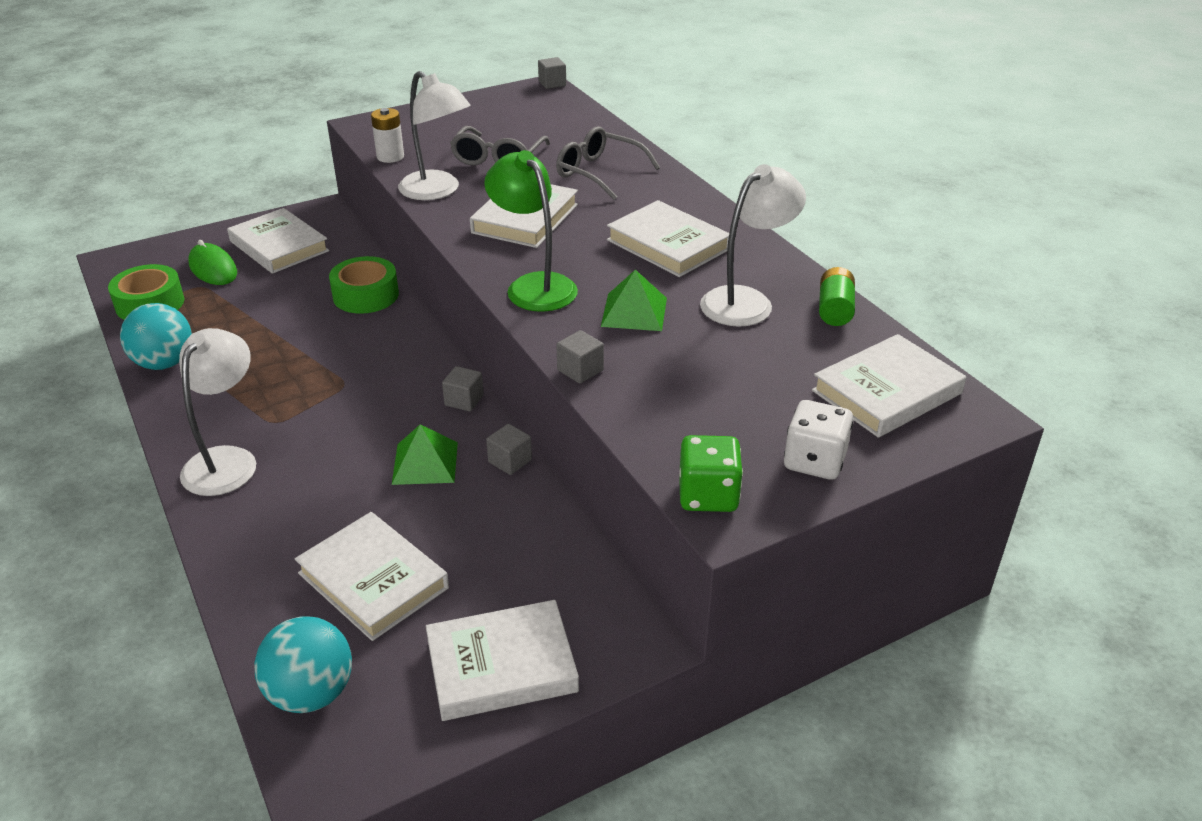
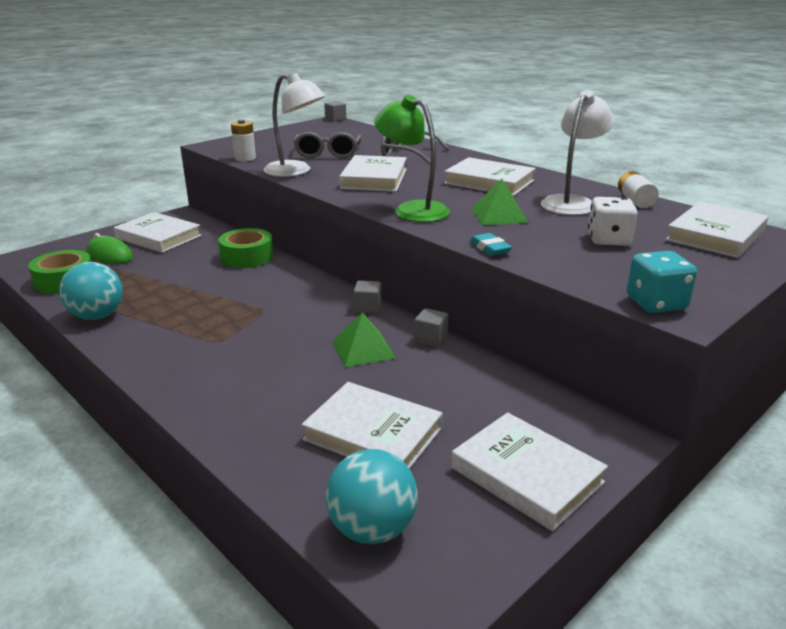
camera: 15 degrees left, 10 degrees down
white lamp [179,328,256,496] -> none
white book [426,600,579,721] -> white book turned 75 degrees clockwise [451,412,608,531]
grey cube [556,330,604,384] -> turquoise eraser [470,233,512,256]
green dice [679,435,743,512] -> turquoise dice [626,251,697,313]
white dice [784,400,853,480] -> white dice moved to [588,197,638,246]
green battery [819,267,855,326] -> white battery [618,171,659,208]

